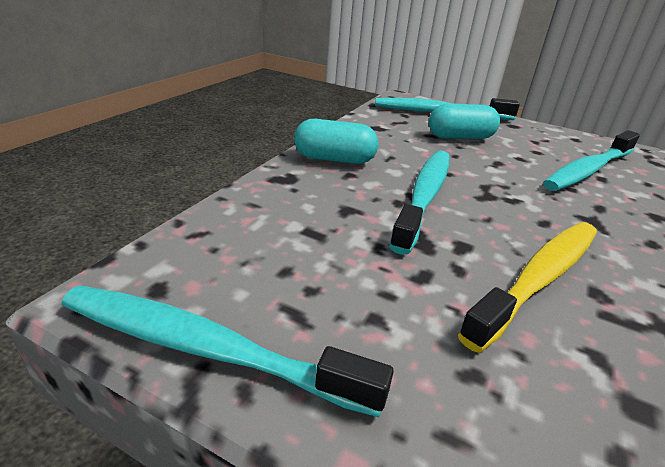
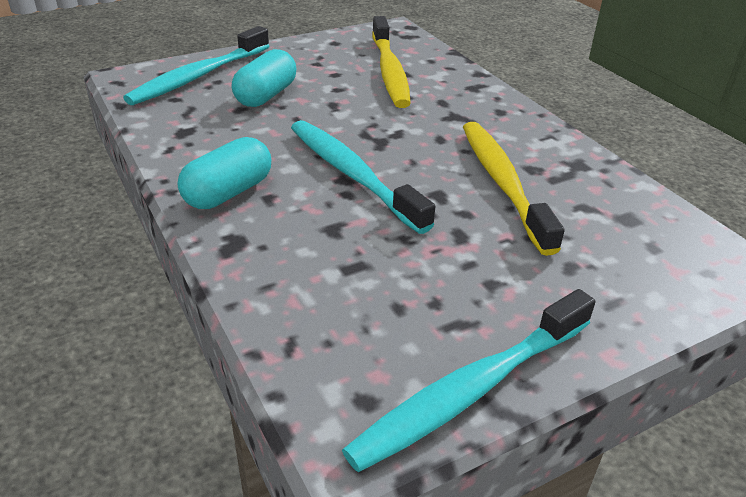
camera: 55 degrees left, 5 degrees up
turquoise toothbrush [543,130,640,191] -> yellow toothbrush [372,16,411,108]

